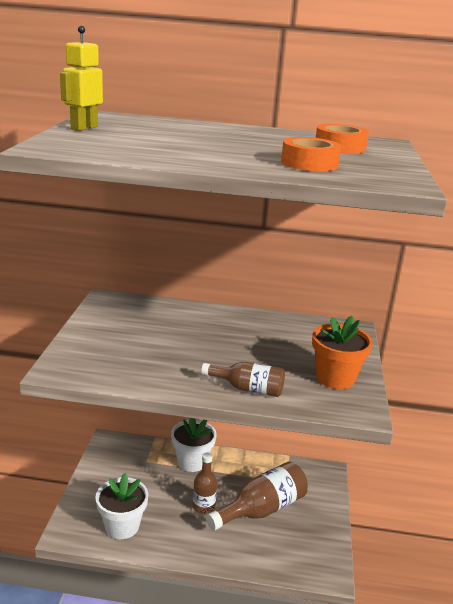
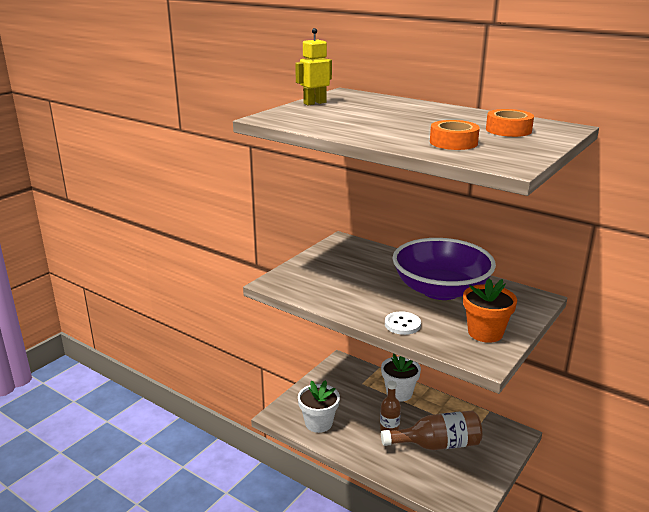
camera: 30 degrees right, 0 degrees up
brown bottle [201,362,285,397] -> white button [385,311,421,335]
none -> purple bowl [392,238,496,300]

